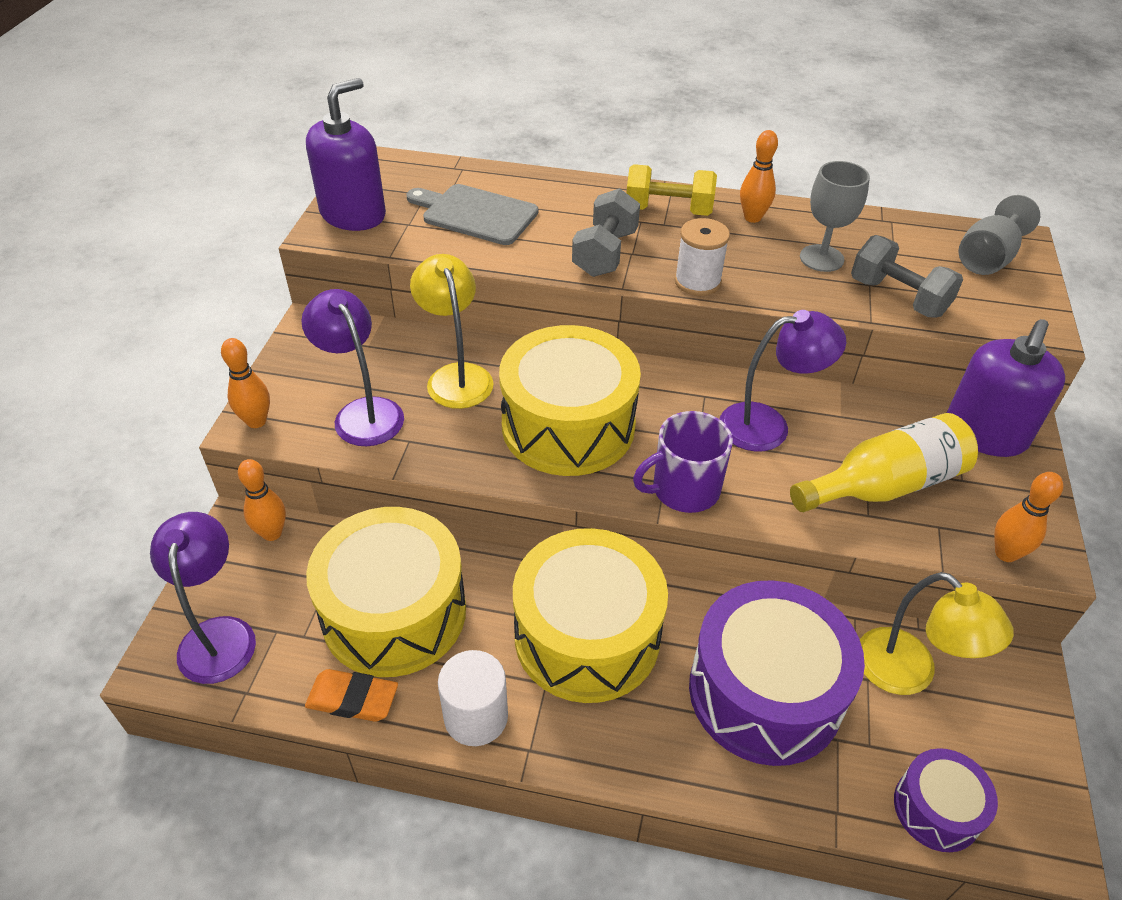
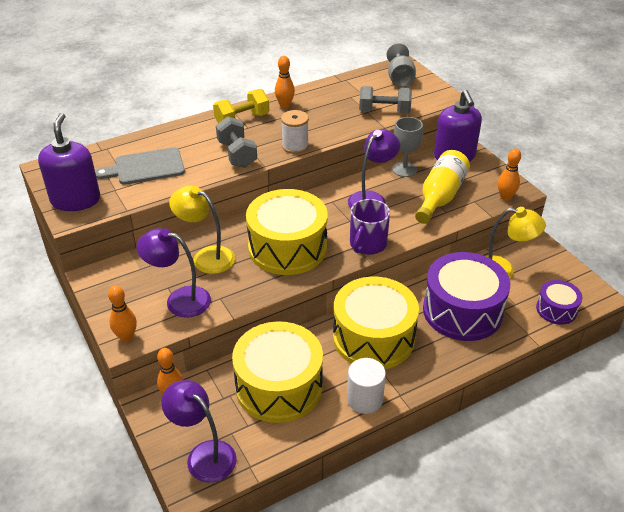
camera: 40 degrees left, 5 degrees down
orange eraser [305,669,398,722] -> none
grey goblet [800,161,870,272] -> grey goblet moved to [392,117,423,177]

